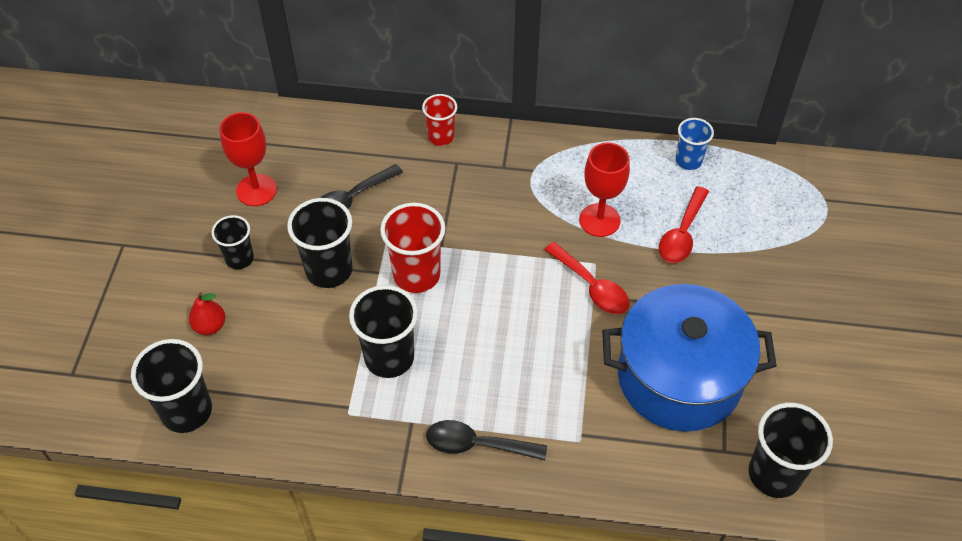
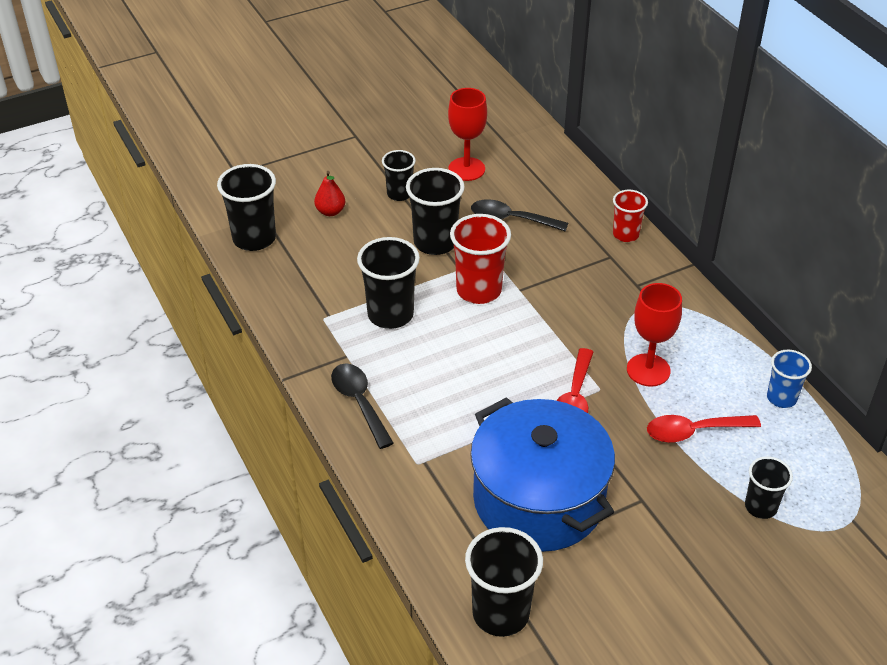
camera: 55 degrees right, 10 degrees down
none -> black cup [745,456,793,519]

